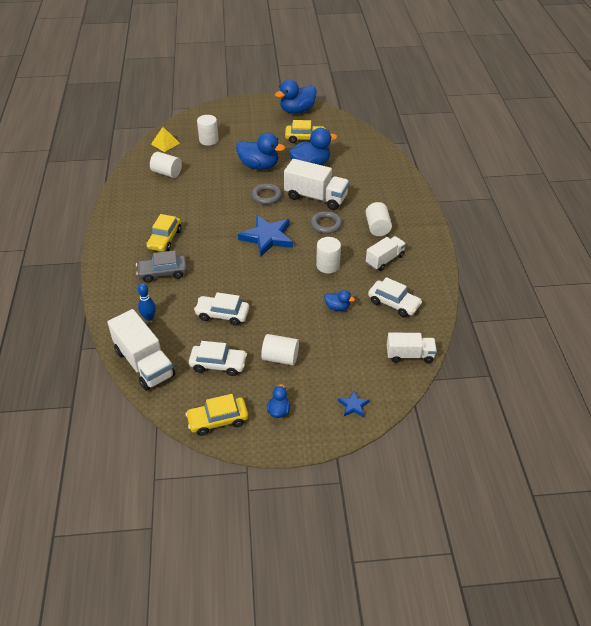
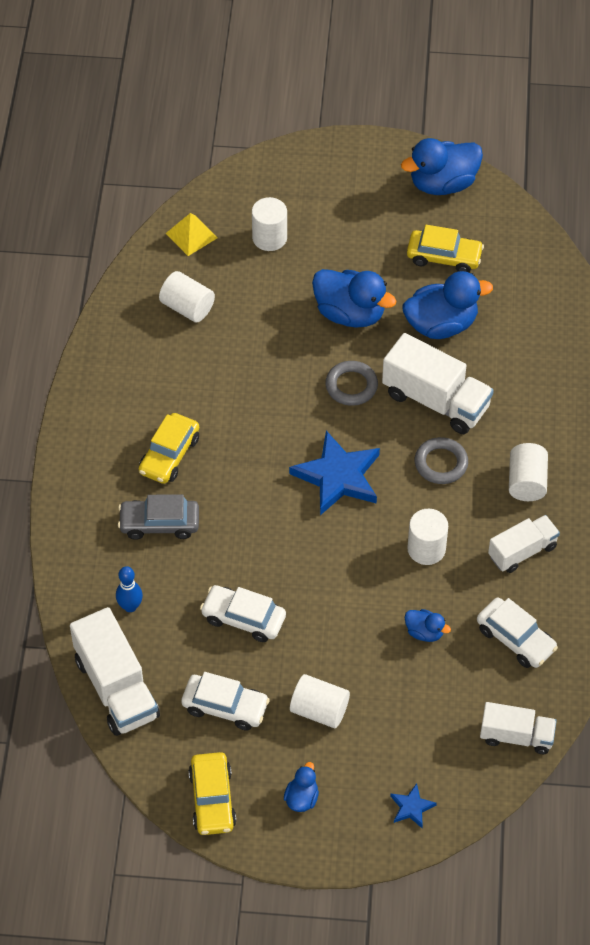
camera: 10 degrees right, 10 degrees up
yellow car [185,394,248,436] -> yellow car turned 90 degrees counterclockwise [188,752,236,835]

